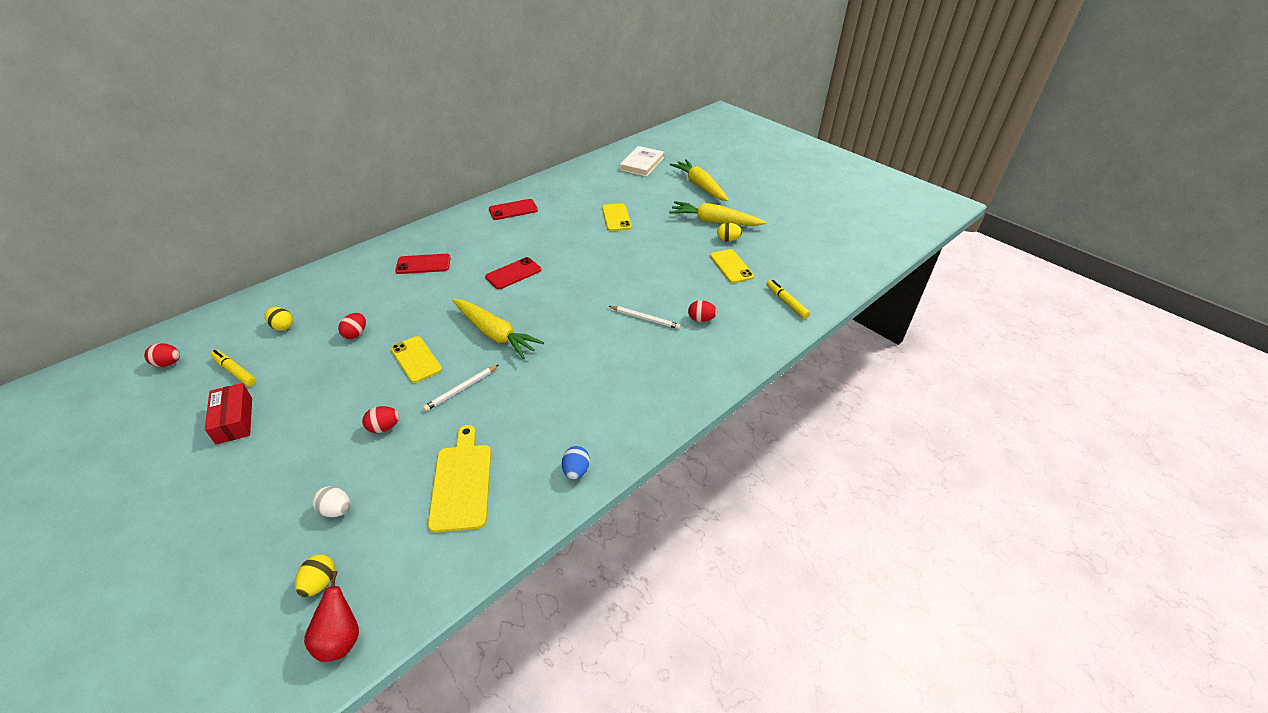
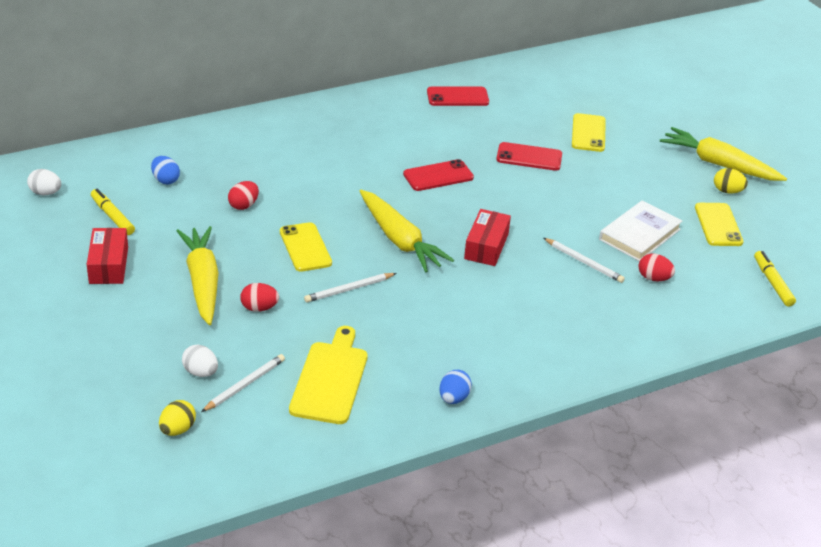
camera: 15 degrees right, 5 degrees down
red egg [144,343,180,367] -> white egg [27,169,61,195]
yellow egg [265,307,293,331] -> blue egg [151,156,180,184]
red pear [304,571,359,662] -> none
red phone [395,254,451,274] -> red phone moved to [496,142,562,171]
white book [620,146,664,177] -> white book moved to [599,200,682,261]
yellow carrot [670,159,729,201] -> yellow carrot moved to [176,226,219,325]
none -> white pencil [201,354,285,412]
none -> red box [464,209,511,266]

